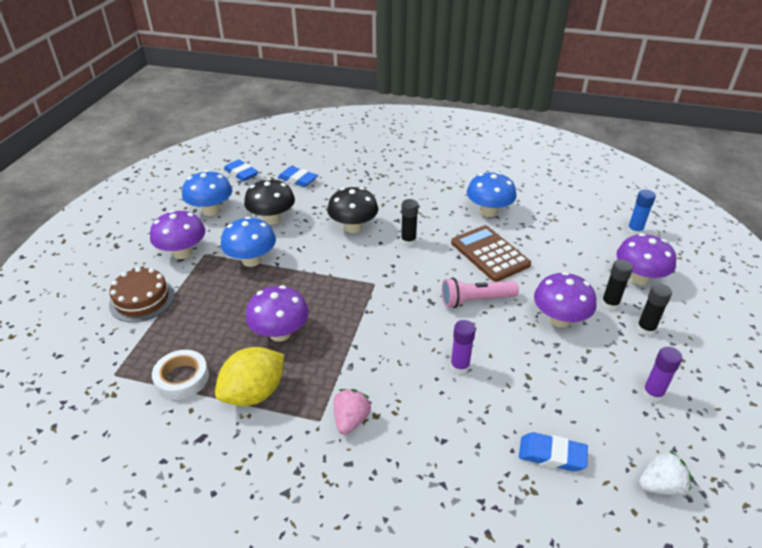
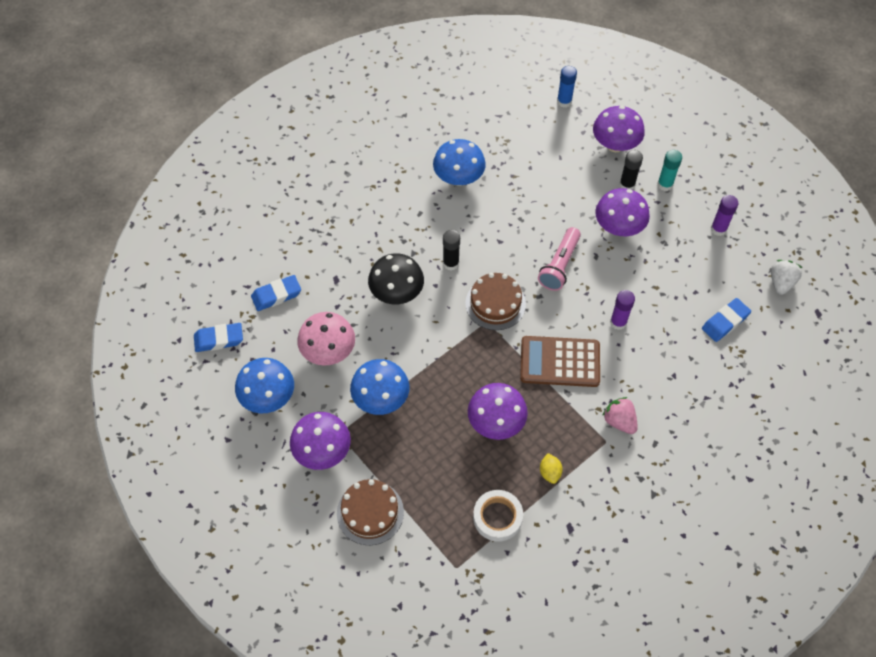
camera: 55 degrees left, 20 degrees up
yellow lemon [215,347,284,406] -> yellow lemon [540,453,563,484], size x0.46
black mushroom [244,178,295,225] -> pink mushroom [297,312,355,366]
brown calculator [451,225,531,282] -> brown calculator moved to [520,336,600,387]
black glue stick [636,284,672,336] -> turquoise glue stick [657,150,682,191]
none -> brown cake [465,273,526,330]

